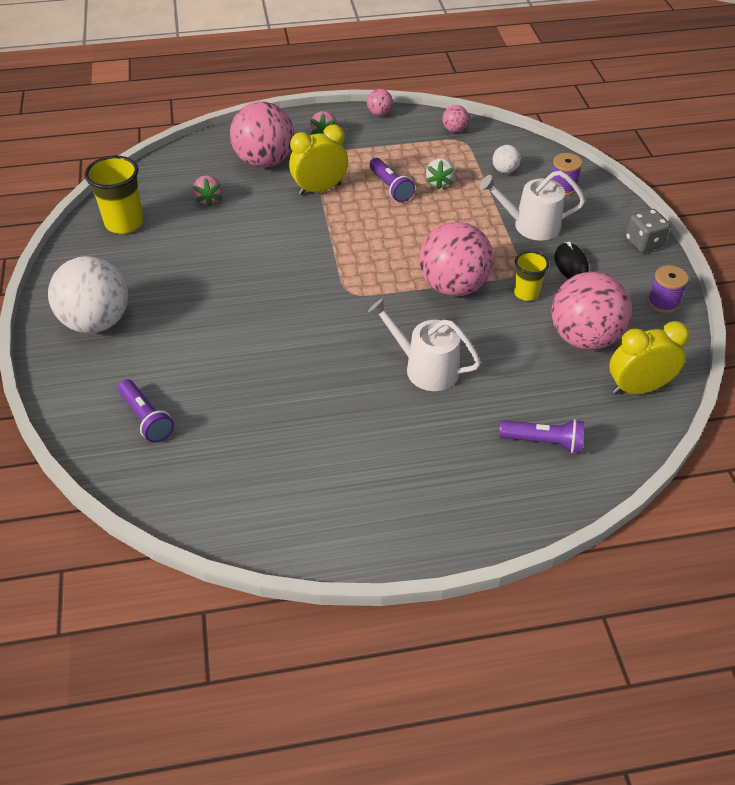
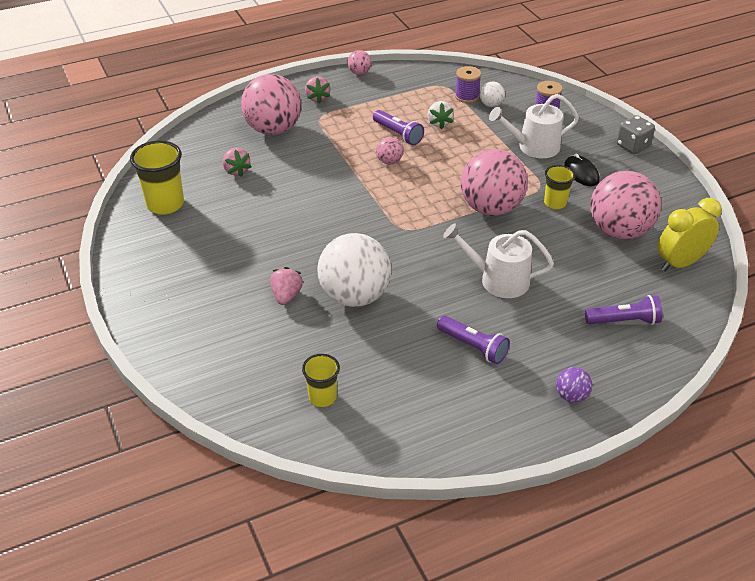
camera: 15 degrees left, 5 degrees down
white ball [48,256,128,333] -> white ball moved to [317,233,391,307]
purple flashlight [118,379,174,443] -> purple flashlight moved to [437,316,510,364]
yellow clock [289,125,348,195] -> none
pink ball [442,105,469,132] -> pink ball moved to [376,137,403,164]
purple spool [647,265,689,313] -> purple spool moved to [455,66,481,103]
none -> pink strawberry [270,267,303,305]
none -> yellow cup [302,354,340,407]
none -> purple ball [556,367,592,402]

